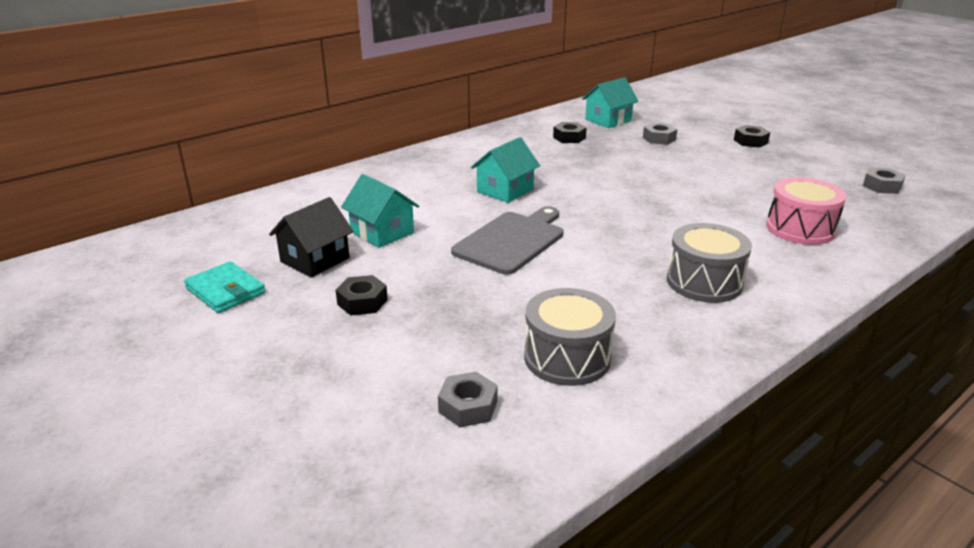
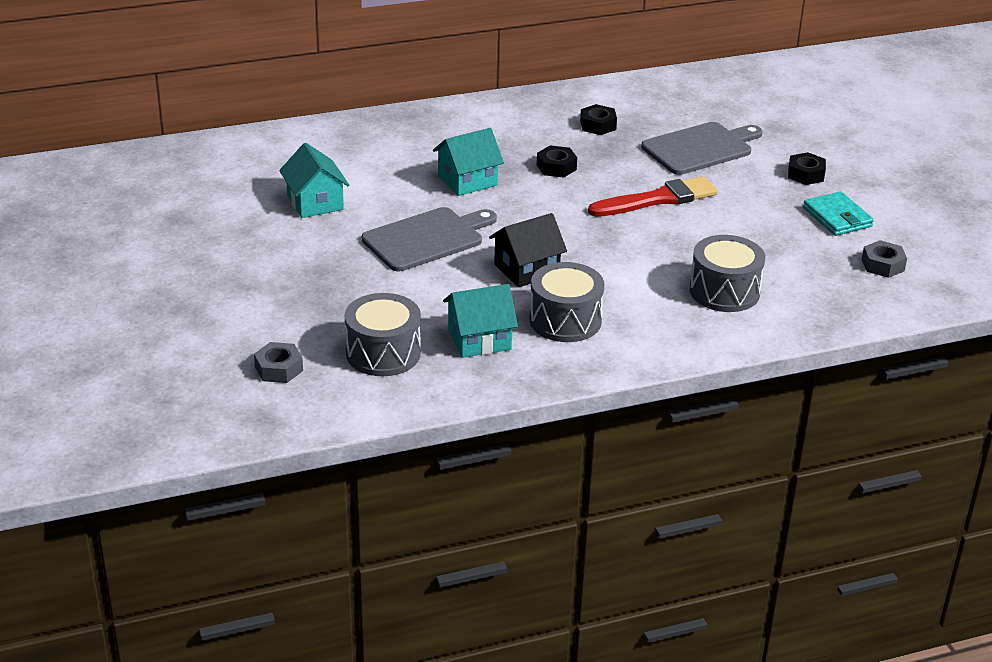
camera: 20 degrees right, 5 degrees up
turquoise wallet [184,261,266,313] -> turquoise wallet moved to [803,191,874,236]
black house [269,197,353,277] -> black house moved to [489,213,567,287]
black nut [336,275,388,316] -> black nut moved to [537,145,577,178]
turquoise house [582,77,638,128] -> turquoise house moved to [443,284,518,358]
grey nut [643,123,677,145] -> grey cutting board [641,122,763,175]
pink drum [766,177,846,245] -> grey drum [689,235,765,312]
none -> red brush [588,176,718,217]

